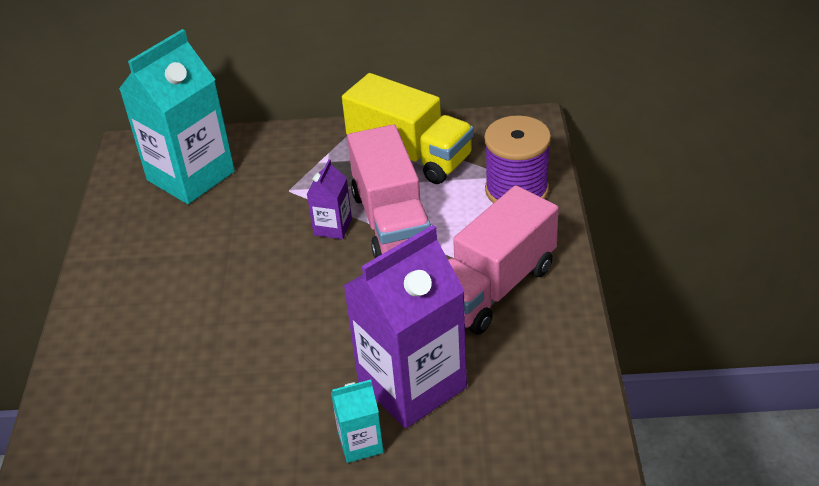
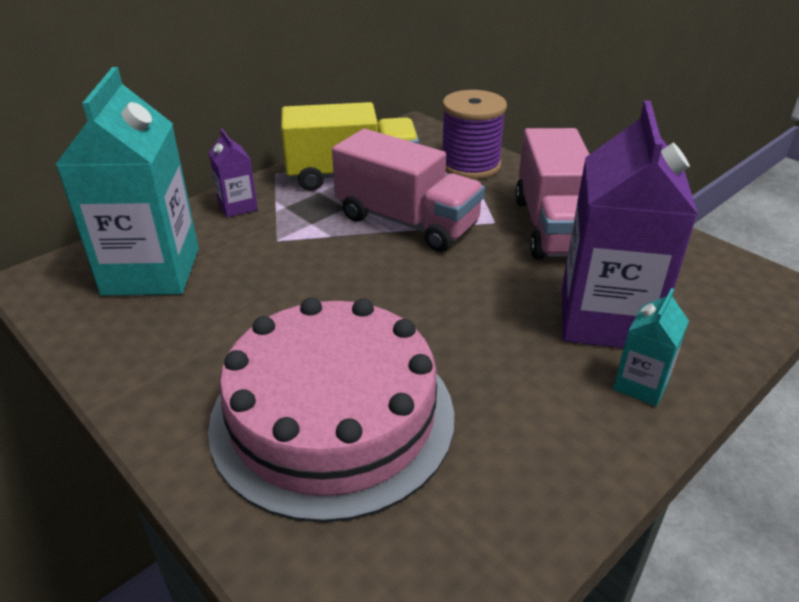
camera: 45 degrees left, 5 degrees down
purple carton [307,159,352,239] -> purple carton moved to [209,129,258,218]
none -> pink cake [208,297,454,523]

